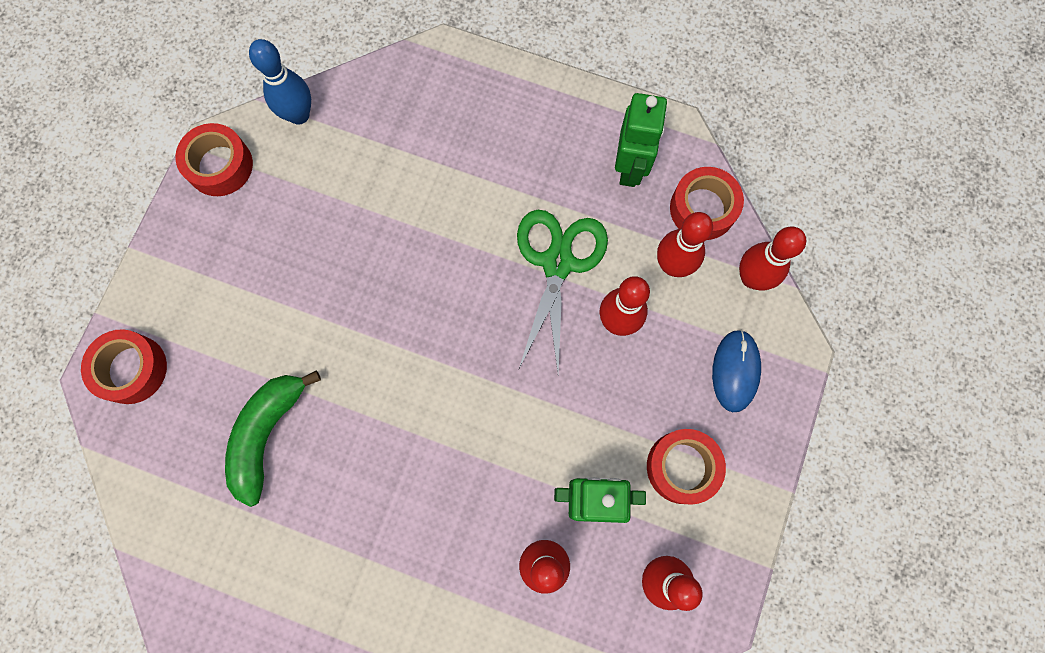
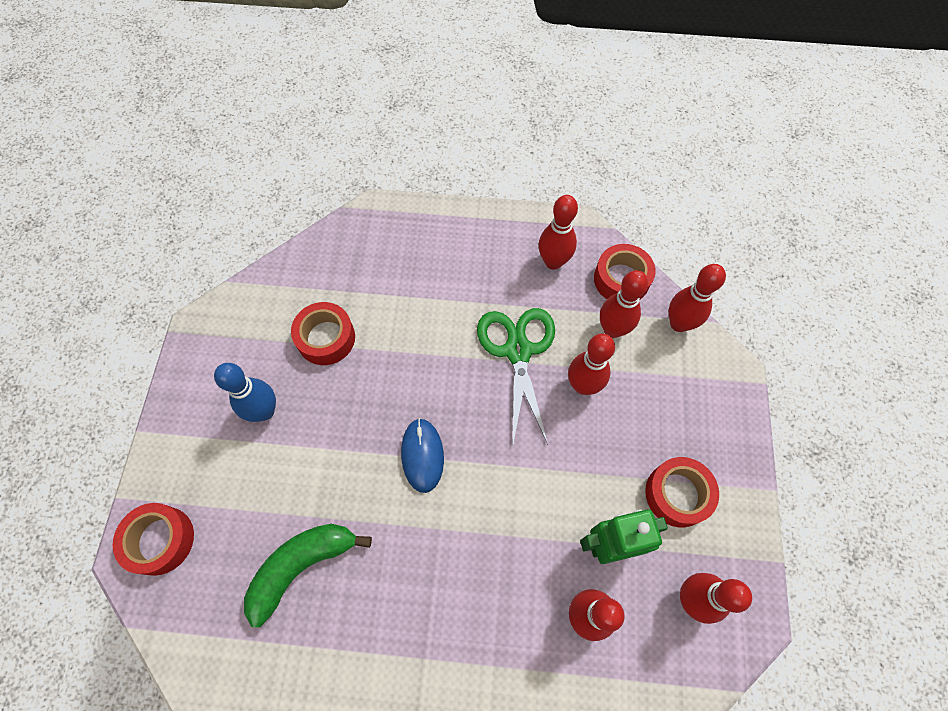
camera: 15 degrees left, 10 degrees down
red tape [175,123,253,196] -> red tape moved to [291,302,355,365]
green banana [225,370,321,507] -> green banana turned 45 degrees clockwise [244,524,372,627]
blue bowling pin [249,39,311,125] -> blue bowling pin moved to [214,363,276,422]
green robot [615,93,667,187] -> red bowling pin [539,195,578,270]
blue mouse [712,329,761,412] -> blue mouse moved to [401,418,444,493]

